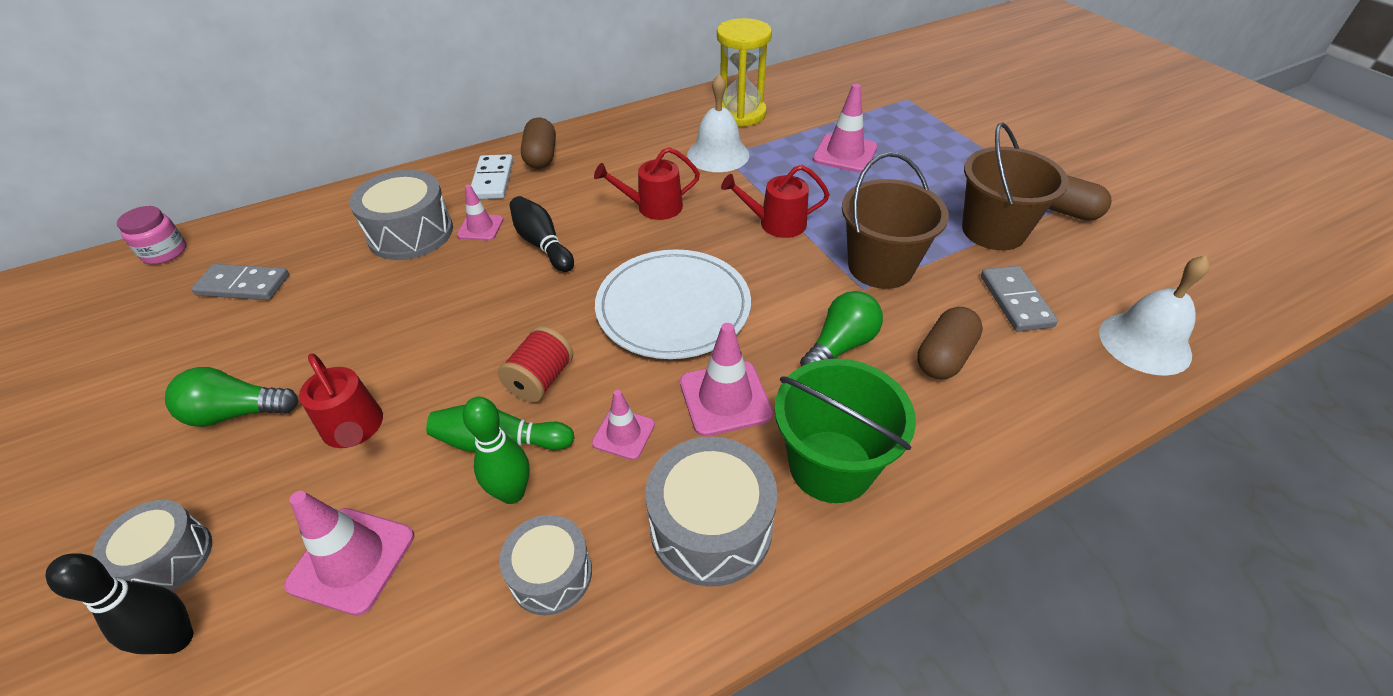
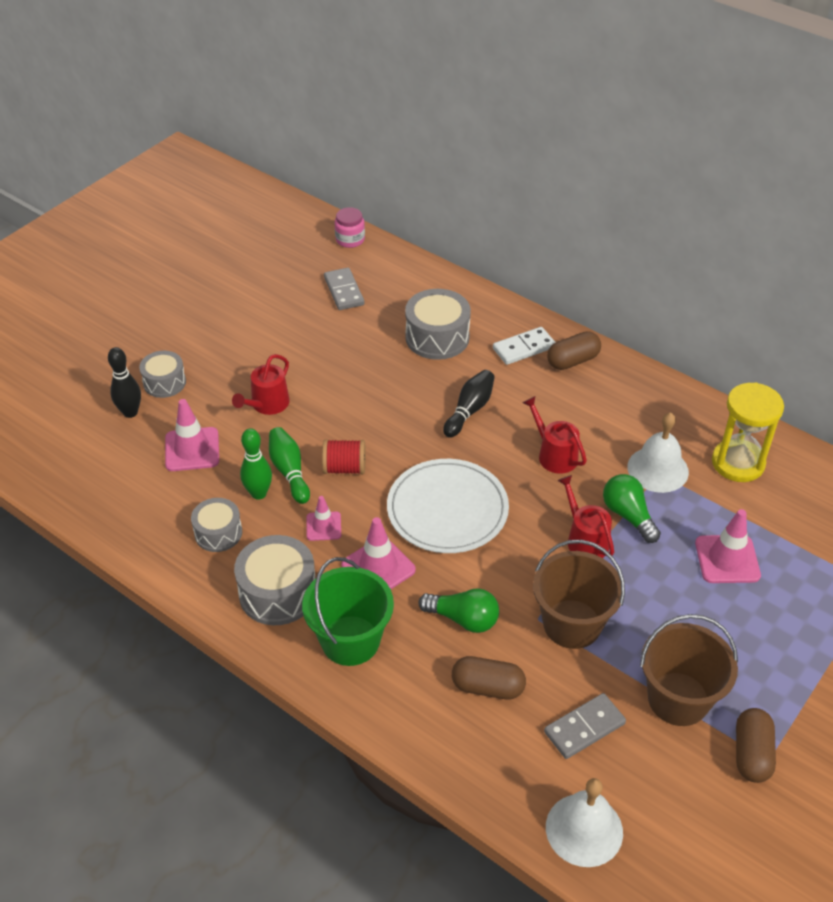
camera: 65 degrees right, 0 degrees up
green light bulb [165,367,298,427] -> green light bulb moved to [603,474,661,543]
pink traffic cone [457,184,503,241] -> none

